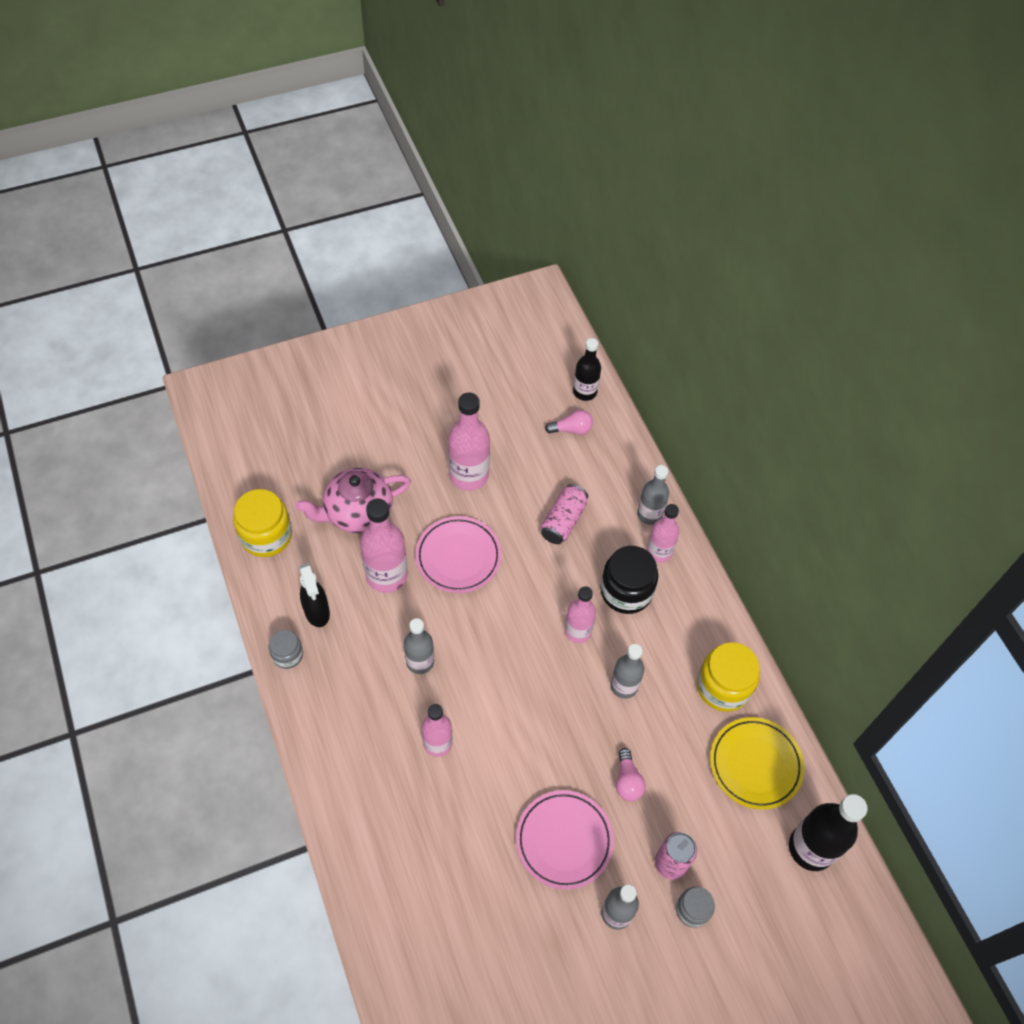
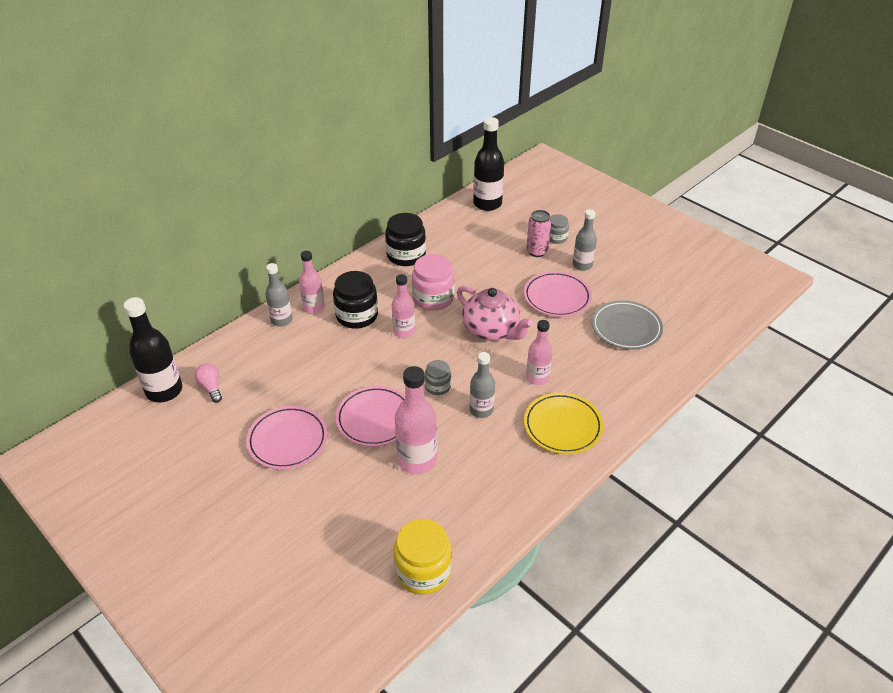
camera: 110 degrees left, 15 degrees down
grey jar [269,630,303,669] -> grey jar moved to [425,360,451,395]
pink teapot [295,468,411,533] -> pink teapot moved to [457,286,533,341]
black spray bottle [299,563,330,627] -> none
pink bottle [448,392,490,491] -> pink plate [246,406,327,469]
pink can [541,484,588,544] -> none
black bottle [573,338,601,401] -> black bottle [124,297,182,403], size x1.56
grey bottle [610,644,644,699] -> pink jar [412,254,455,311]
pink light bulb [616,748,646,801] -> none
yellow jar [697,642,760,712] -> black jar [385,213,426,266]
yellow plate [710,717,804,810] -> yellow plate moved to [524,393,603,454]
none -> grey plate [592,300,663,350]

